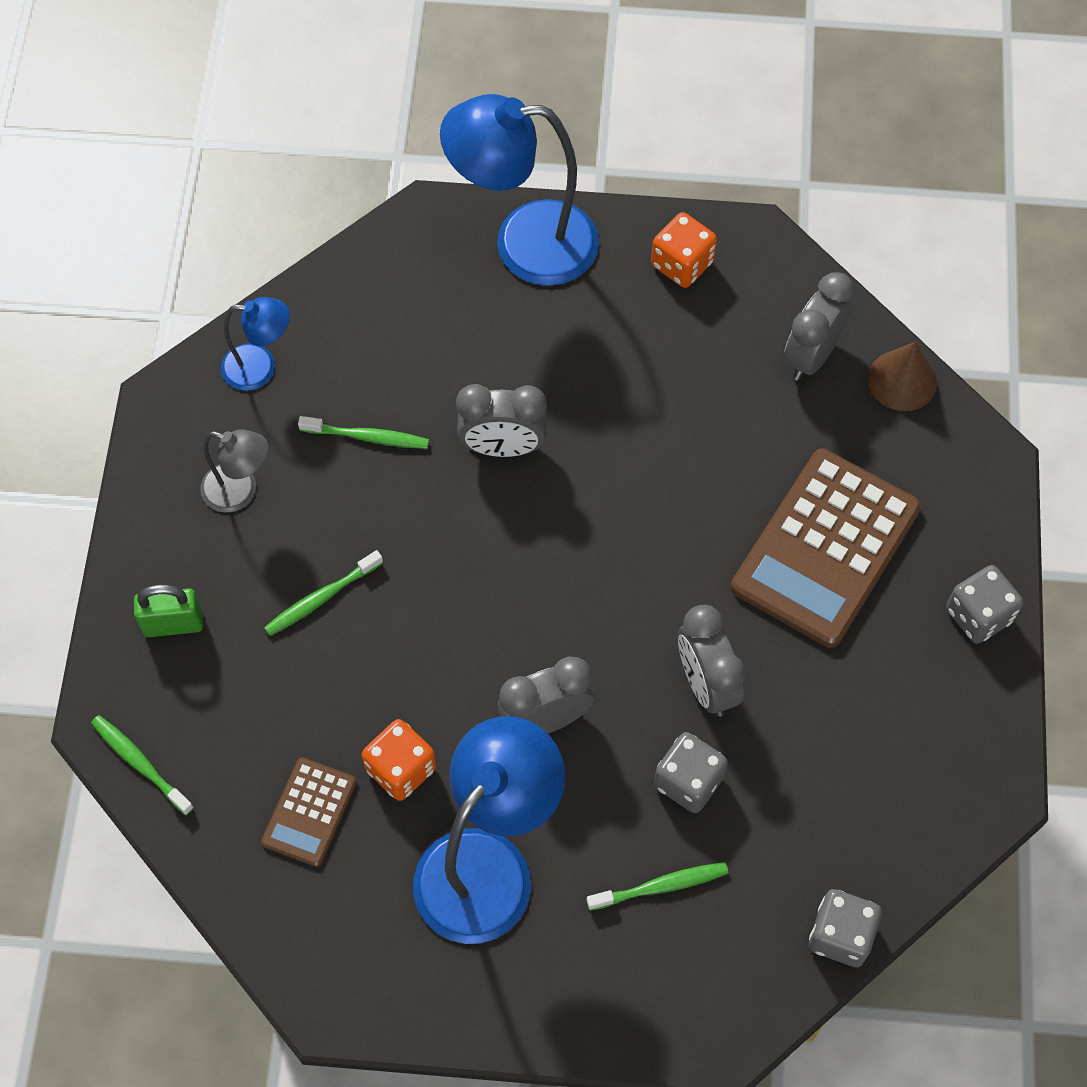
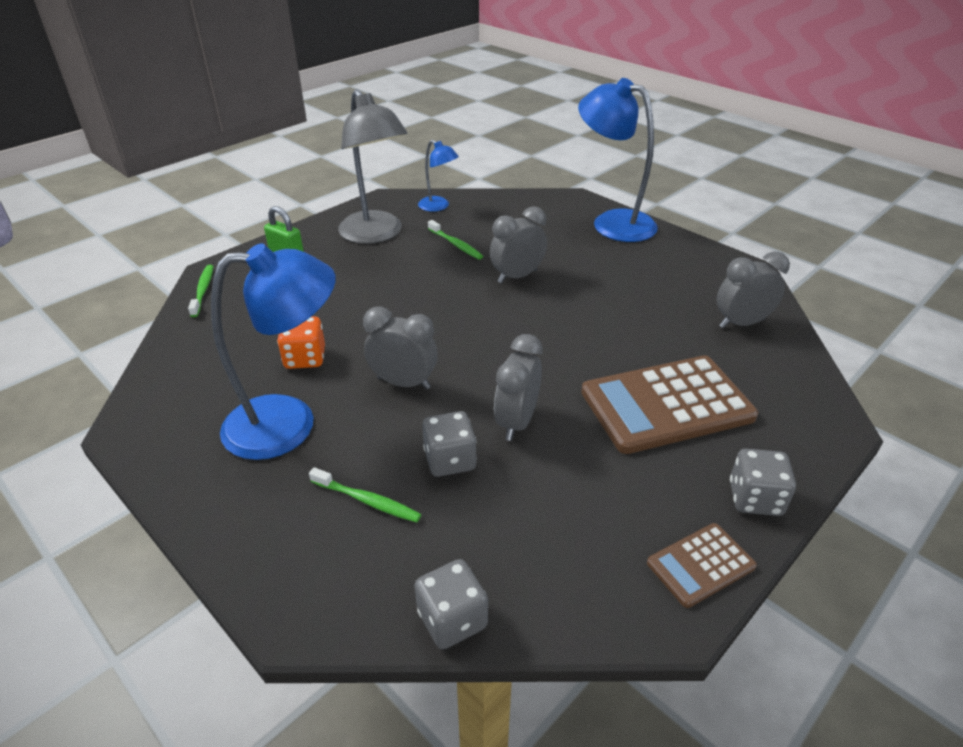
camera: 40 degrees right, 25 degrees down
grey lamp [200,429,268,513] -> grey lamp [338,89,407,244], size x1.94
brown calculator [261,757,357,867] -> brown calculator moved to [647,523,757,608]
green toothbrush [264,550,383,636] -> none
grey clock [456,384,547,457] -> grey clock turned 105 degrees clockwise [490,206,547,283]
orange dice [651,212,717,288] -> none
brown cone [868,342,937,411] -> none

